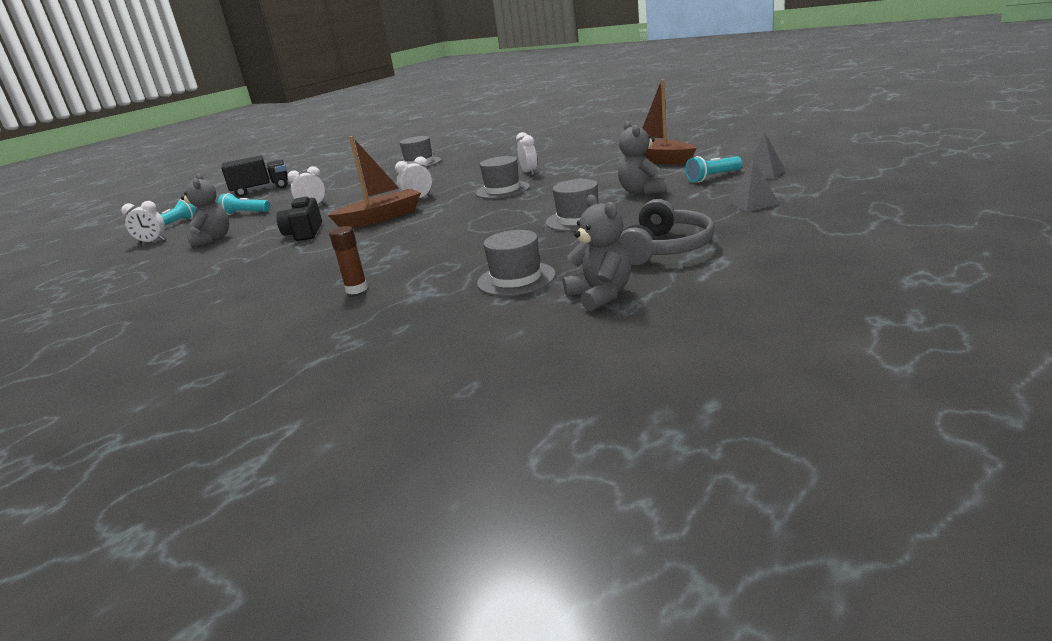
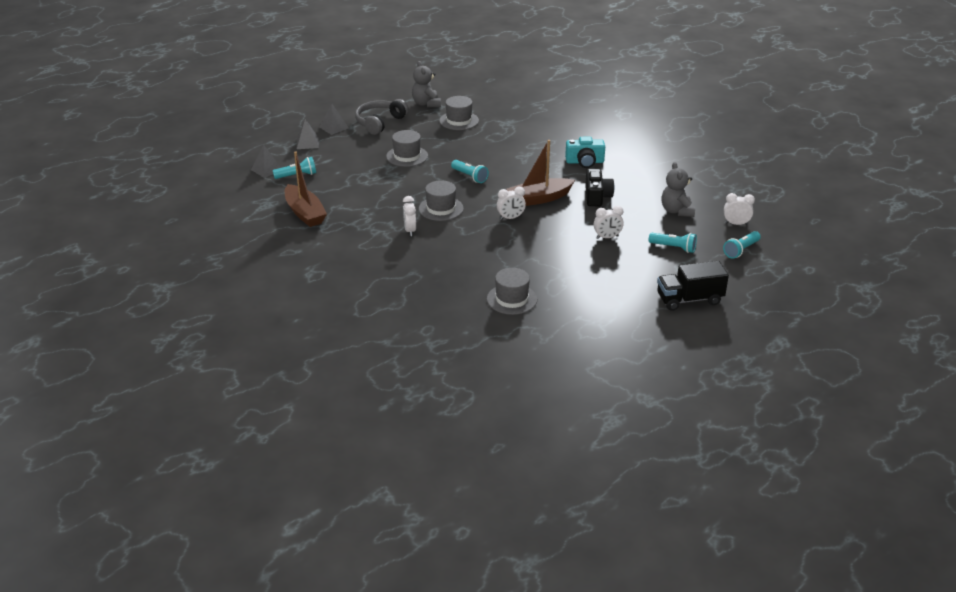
camera: 175 degrees left, 10 degrees up
brown glue stick [329,226,368,294] -> none
grey teddy bear [618,121,667,195] -> none
none -> grey pyramid [320,104,349,135]
none -> turquoise flashlight [451,160,489,183]
none -> turquoise camera [565,136,605,168]

